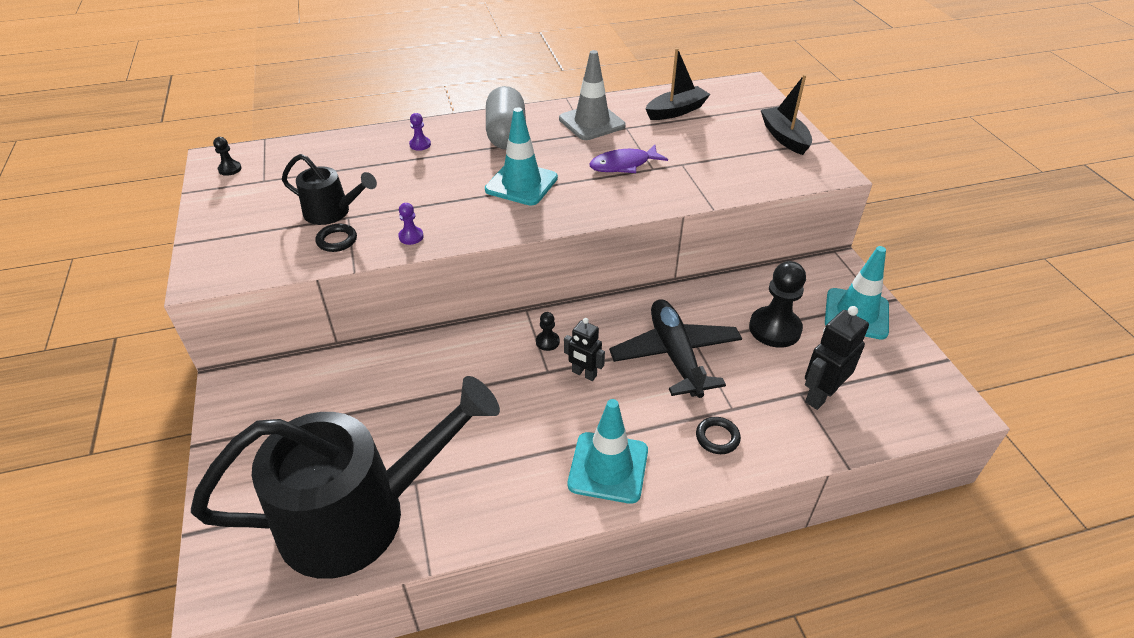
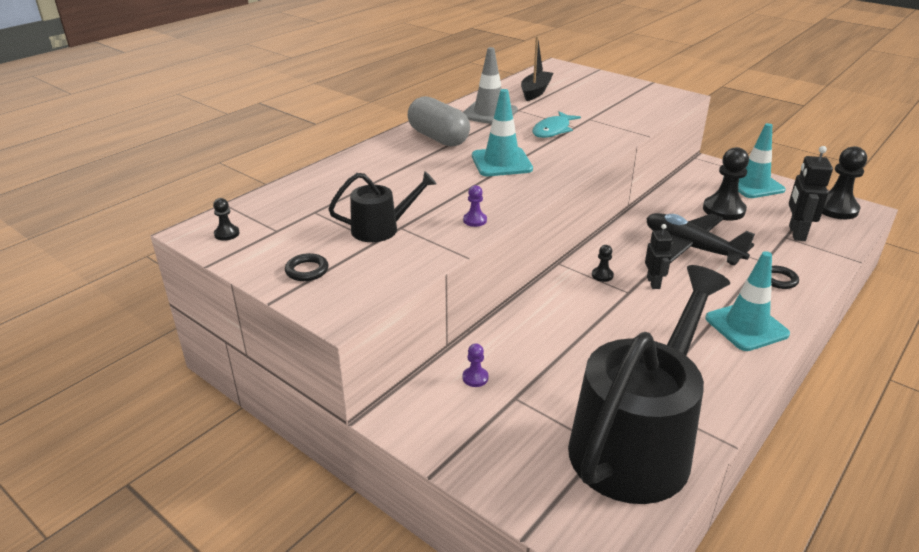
camera: 35 degrees left, 10 degrees down
black ring [315,224,357,252] -> black ring moved to [285,253,329,281]
purple pawn [409,113,431,151] -> purple pawn moved to [463,344,488,387]
black robot [564,318,605,381] -> black robot turned 90 degrees counterclockwise [645,224,672,289]
purple fish [589,145,668,173] -> turquoise fish [533,111,581,138]
black boat [761,75,812,155] -> none
none -> black pawn [822,146,867,219]

